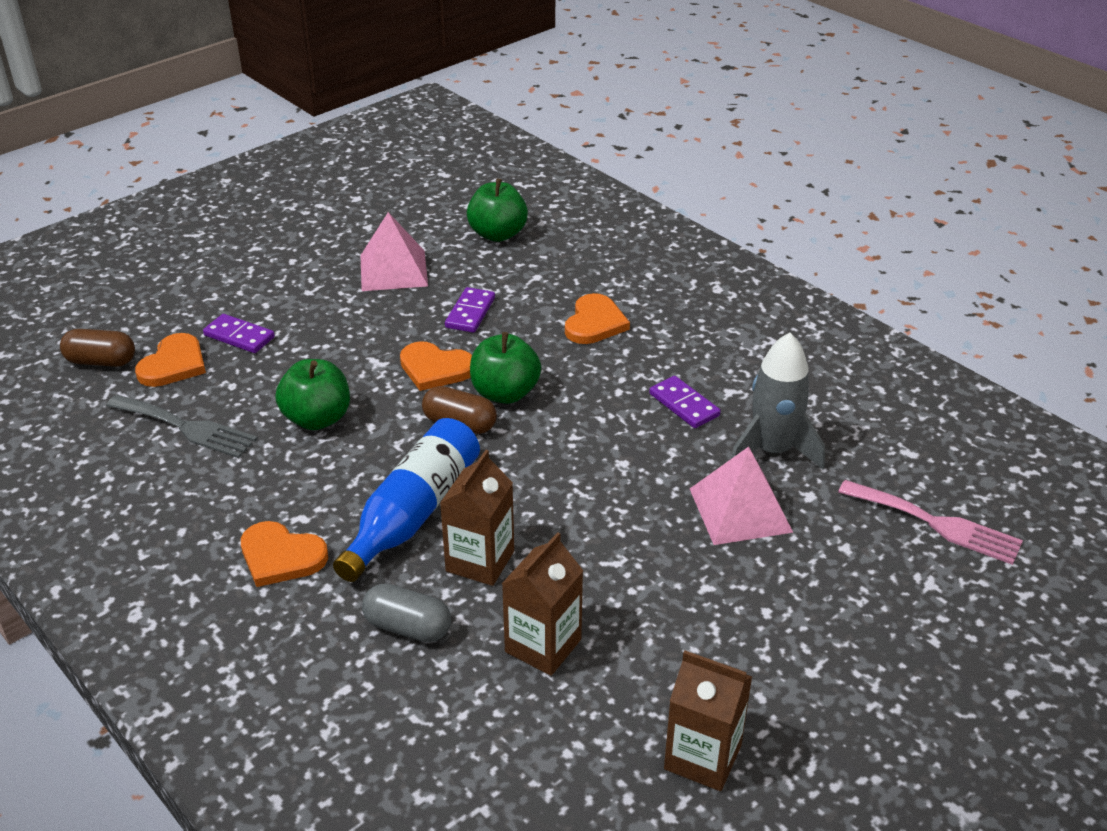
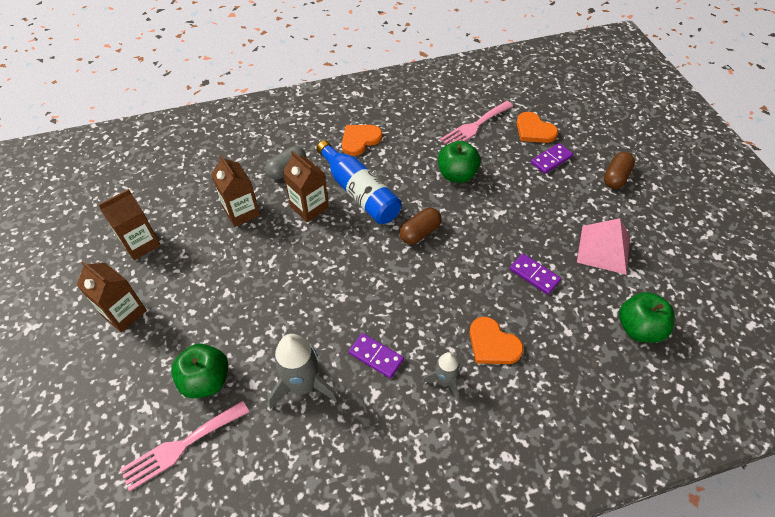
camera: 115 degrees right, 15 degrees up
brown capsule [60,329,135,367] -> brown capsule moved to [604,152,635,189]
grey fork [106,395,258,458] -> pink fork [440,101,513,145]
orange heart [400,341,472,391] -> none
green apple [470,332,541,404] -> green apple moved to [171,344,228,398]
purple domino [649,376,721,428] -> purple domino turned 45 degrees clockwise [349,333,404,379]
pink pyramid [690,447,793,545] -> none
none -> brown carton [77,261,147,333]
none -> grey rocket [422,352,460,400]

